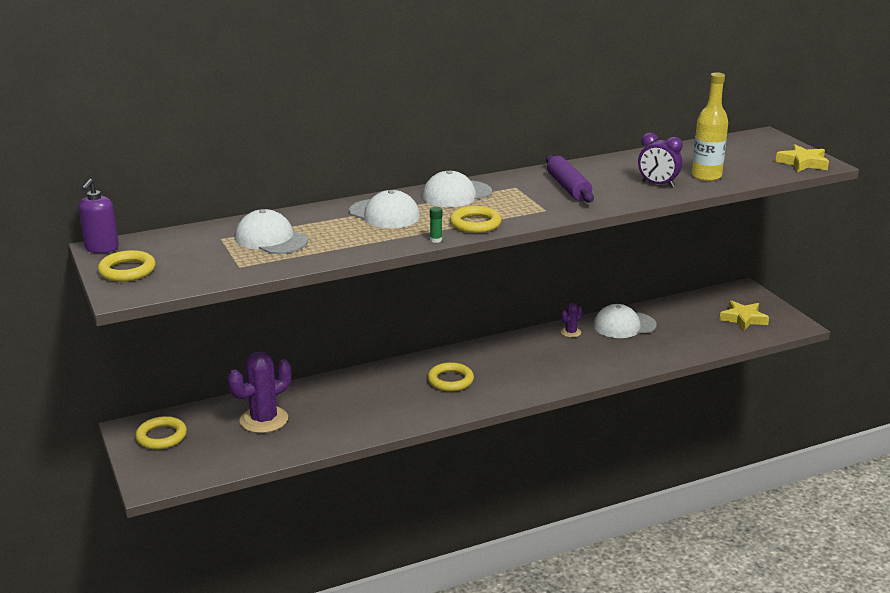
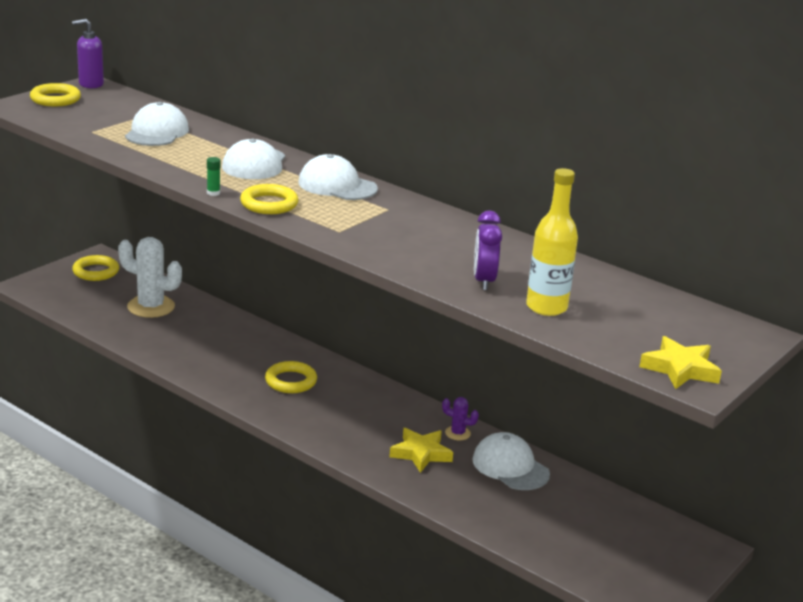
camera: 60 degrees right, 0 degrees up
purple cactus [228,351,291,433] -> white cactus [118,237,182,318]
purple rolling pin [546,155,594,203] -> none
yellow star [719,300,769,331] -> yellow star moved to [389,428,453,473]

